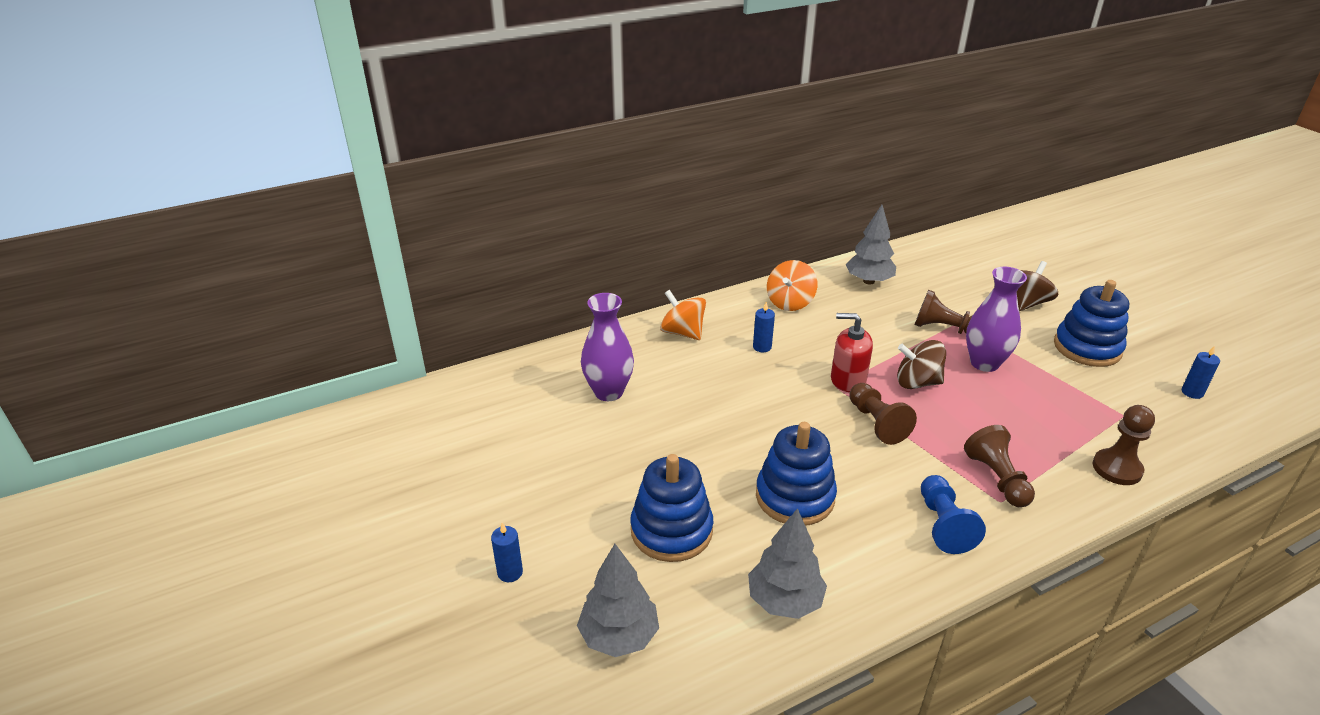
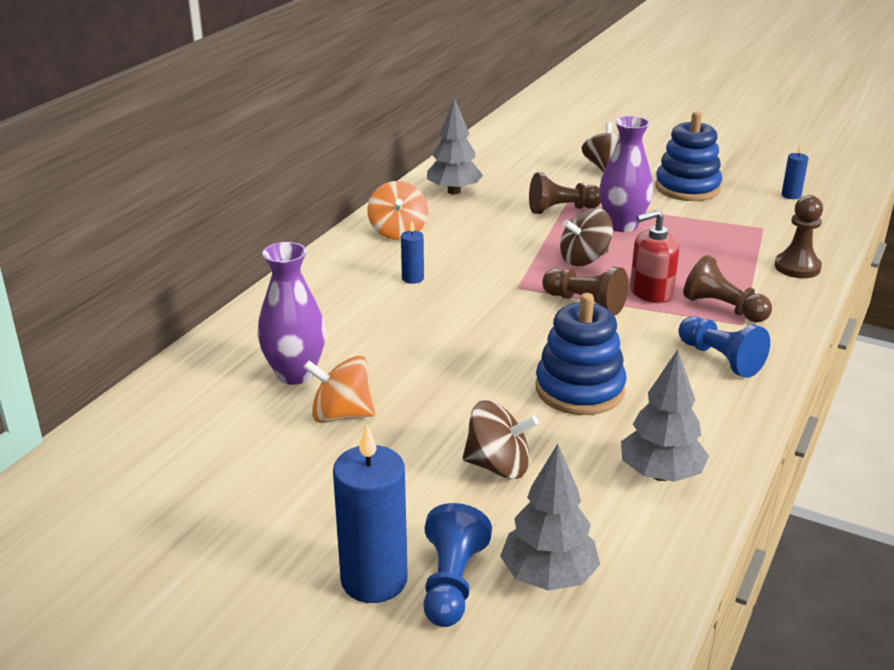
camera: 35 degrees left, 5 degrees down
blue candle [491,523,523,582] -> blue candle [333,424,408,603], size x2.02
blue stacking toy [630,454,713,562] -> brown spinning top [463,400,539,479]
orange spinning top [660,290,706,340] -> orange spinning top moved to [303,356,375,423]
red soap dispenser [831,313,873,392] -> red soap dispenser moved to [630,210,679,303]
none -> blue pawn [423,503,492,627]

